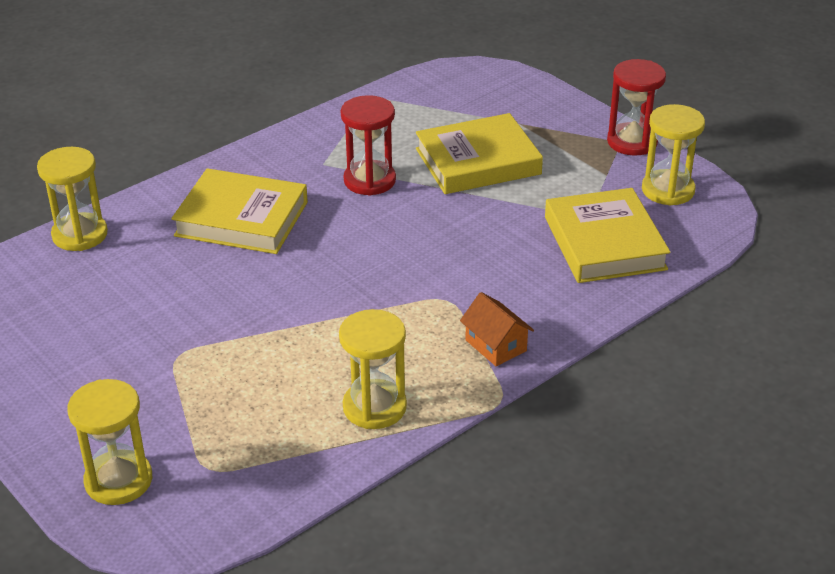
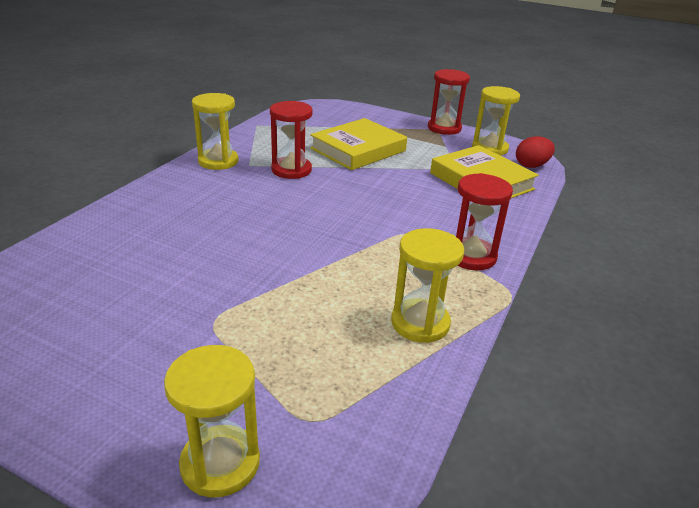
camera: 25 degrees left, 5 degrees down
yellow hourglass [37,147,108,251] -> yellow hourglass moved to [192,93,239,170]
yellow book [171,168,308,254] -> none
orange house [460,292,534,366] -> red hourglass [456,173,513,270]
none -> red egg [516,136,555,168]

